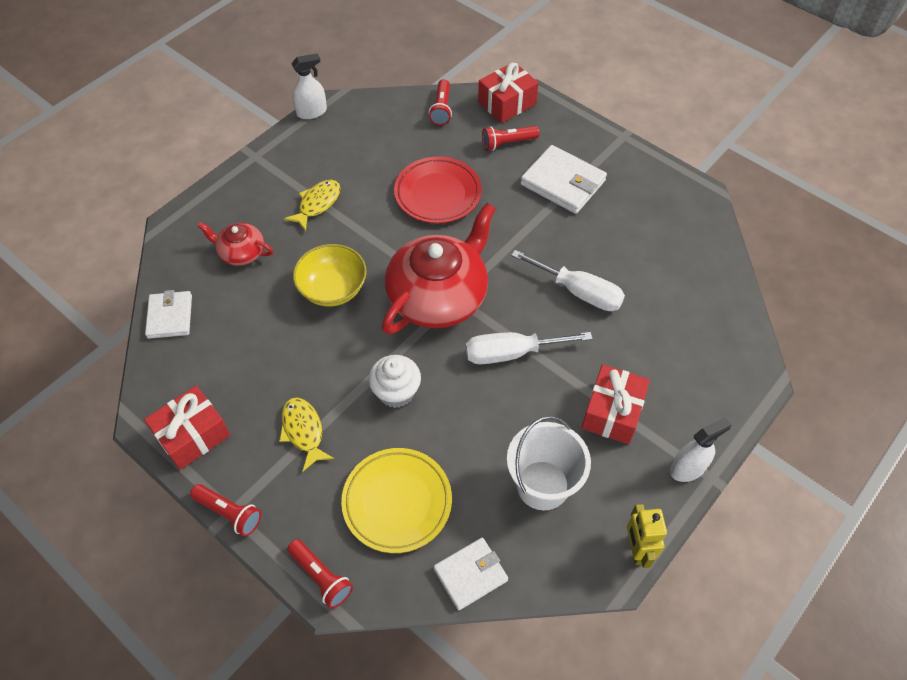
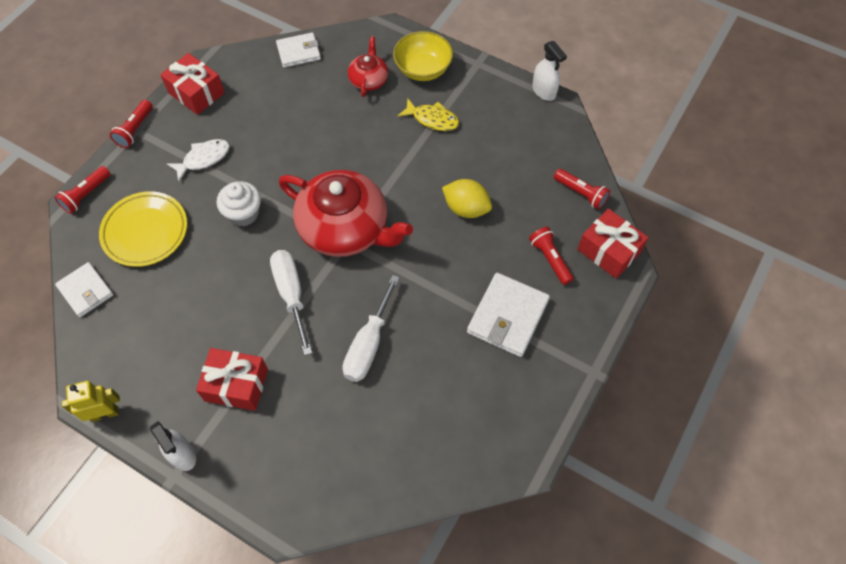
camera: 80 degrees right, 5 degrees up
yellow fish [279,398,334,471] -> white fish [167,139,230,182]
yellow bowl [293,244,367,307] -> yellow bowl moved to [393,31,453,81]
red plate [394,157,482,224] -> yellow lemon [442,179,492,218]
red flashlight [429,79,452,126] -> red flashlight turned 135 degrees counterclockwise [554,169,610,210]
white bucket [507,416,591,510] -> none

